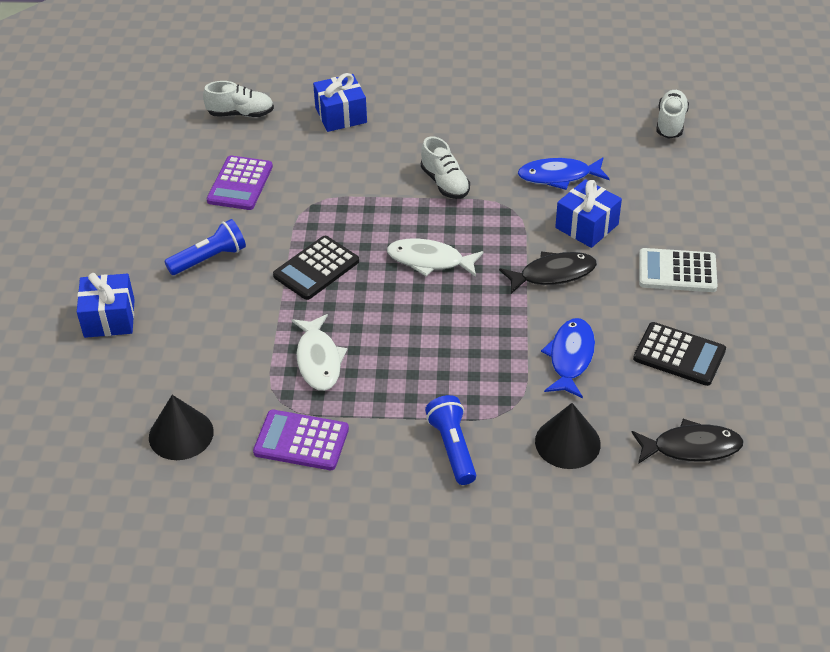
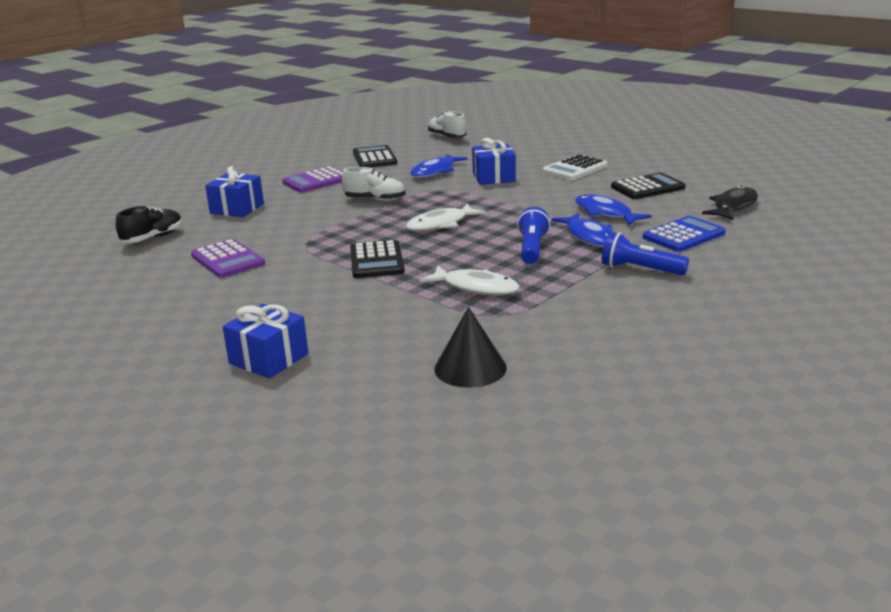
camera: 50 degrees left, 20 degrees down
blue flashlight [165,219,246,275] -> blue flashlight moved to [517,207,550,264]
white shoe [203,81,274,117] -> black shoe [116,206,183,243]
purple calculator [253,410,349,470] -> purple calculator moved to [282,166,343,193]
black fish [499,251,597,294] -> none
black cone [535,403,601,469] -> blue calculator [643,216,726,252]
none -> black calculator [353,145,397,167]
none -> blue fish [552,213,615,247]

